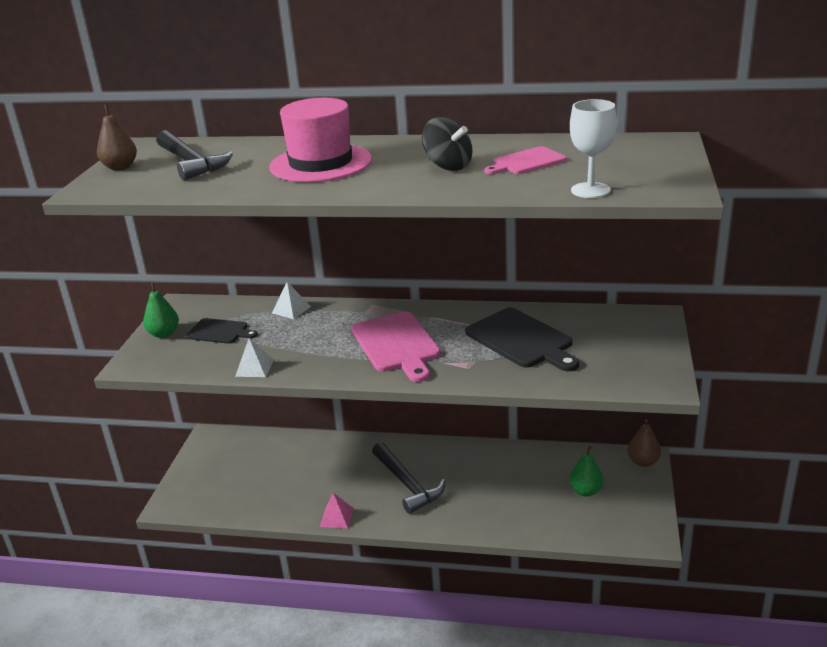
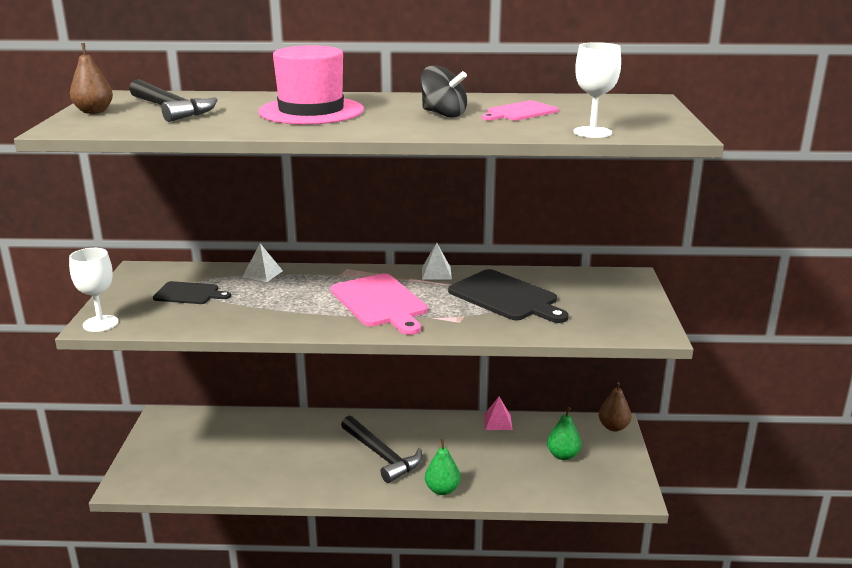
camera: 10 degrees left, 5 degrees down
green pear [143,282,179,338] -> green pear moved to [425,439,461,495]
white pyramid [235,338,274,377] -> white pyramid moved to [422,243,452,279]
pink pyramid [320,493,354,528] -> pink pyramid moved to [484,397,513,430]
none -> white goblet [69,248,118,332]

